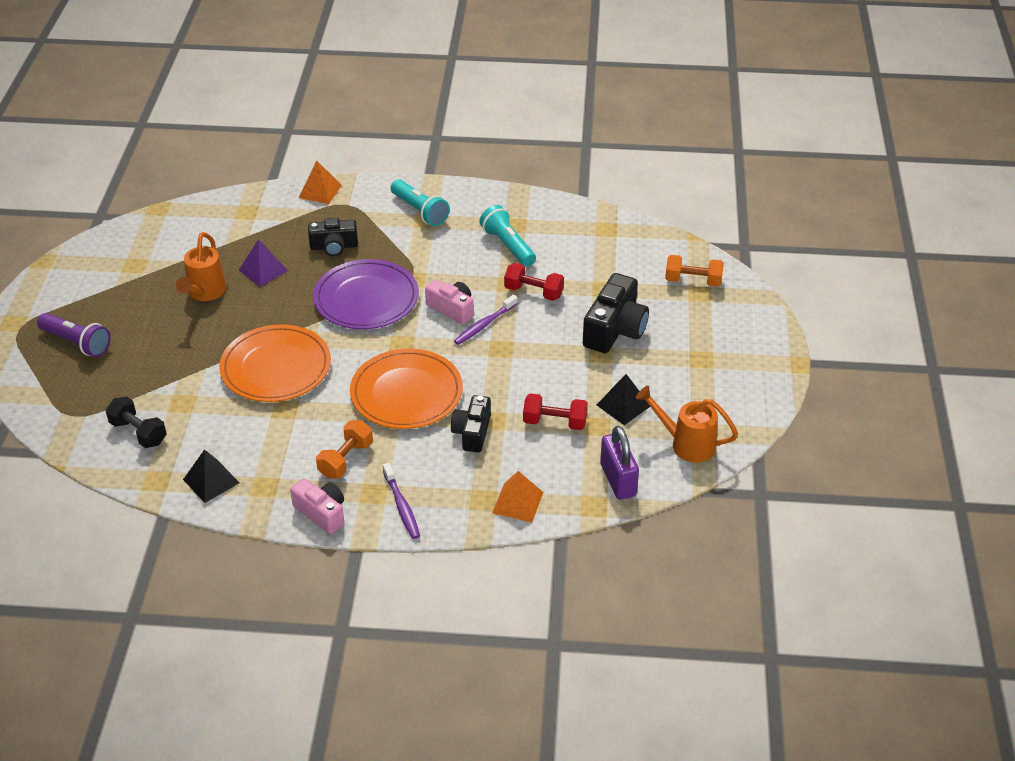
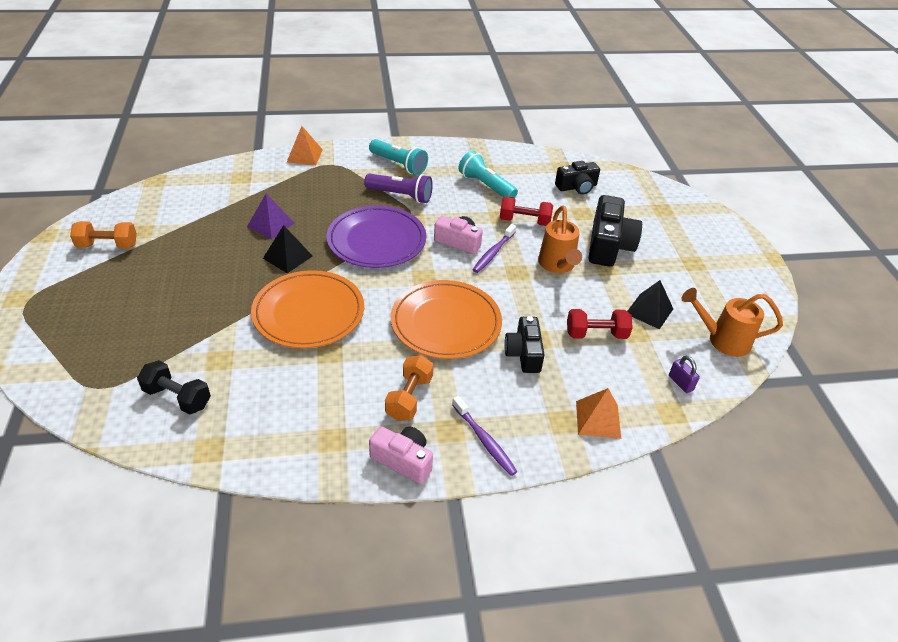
camera: 15 degrees left, 0 degrees up
purple flashlight [37,313,111,357] -> purple flashlight moved to [364,174,433,203]
orange watering can [176,232,227,301] -> orange watering can moved to [538,206,582,273]
black pyramid [183,449,239,503] -> black pyramid moved to [263,225,313,273]
black camera [308,218,358,256] -> black camera moved to [555,161,600,195]
purple padlock [600,426,639,500] -> purple padlock [669,356,700,393], size x0.52
orange dumbbell [665,255,724,287] -> orange dumbbell moved to [70,221,137,248]

